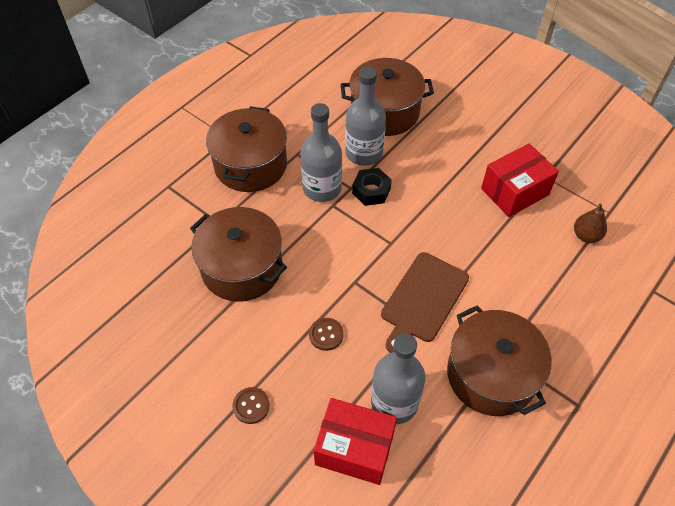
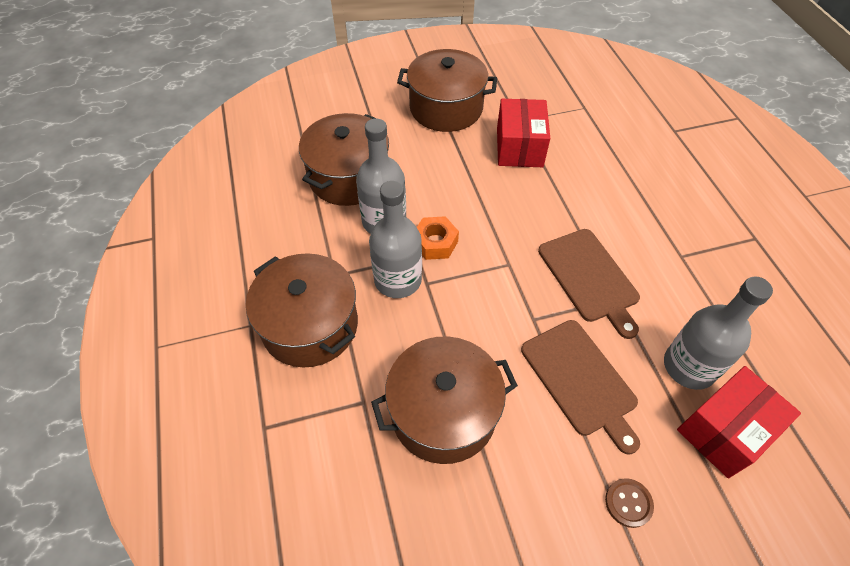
camera: 55 degrees left, 0 degrees up
brown button [309,318,344,351] -> brown cutting board [521,320,640,455]
black nut [352,168,392,206] -> orange nut [417,216,459,260]
brown pot [447,305,552,416] -> brown pot moved to [397,49,497,132]
brown pear [574,203,607,243] -> none

